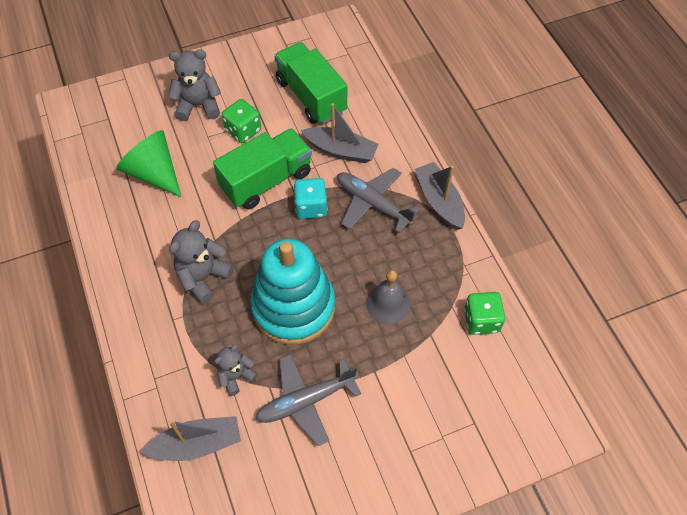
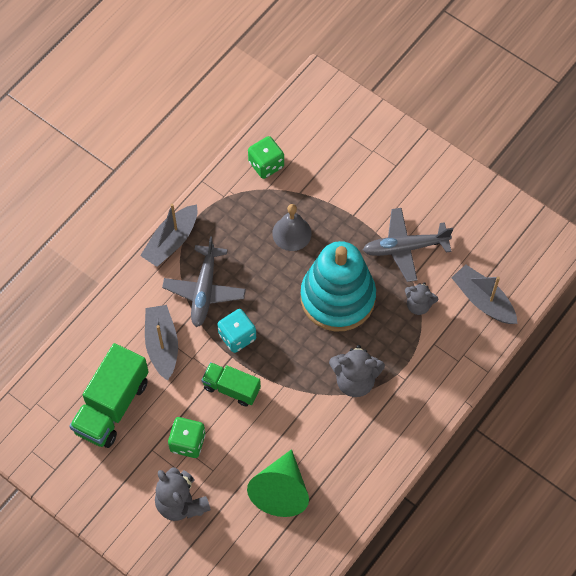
camera: 120 degrees left, 5 degrees up
green truck [213,128,312,209] -> green truck [202,362,261,406], size x0.60
grey plane [256,354,361,446] -> grey plane turned 135 degrees clockwise [363,208,453,282]

